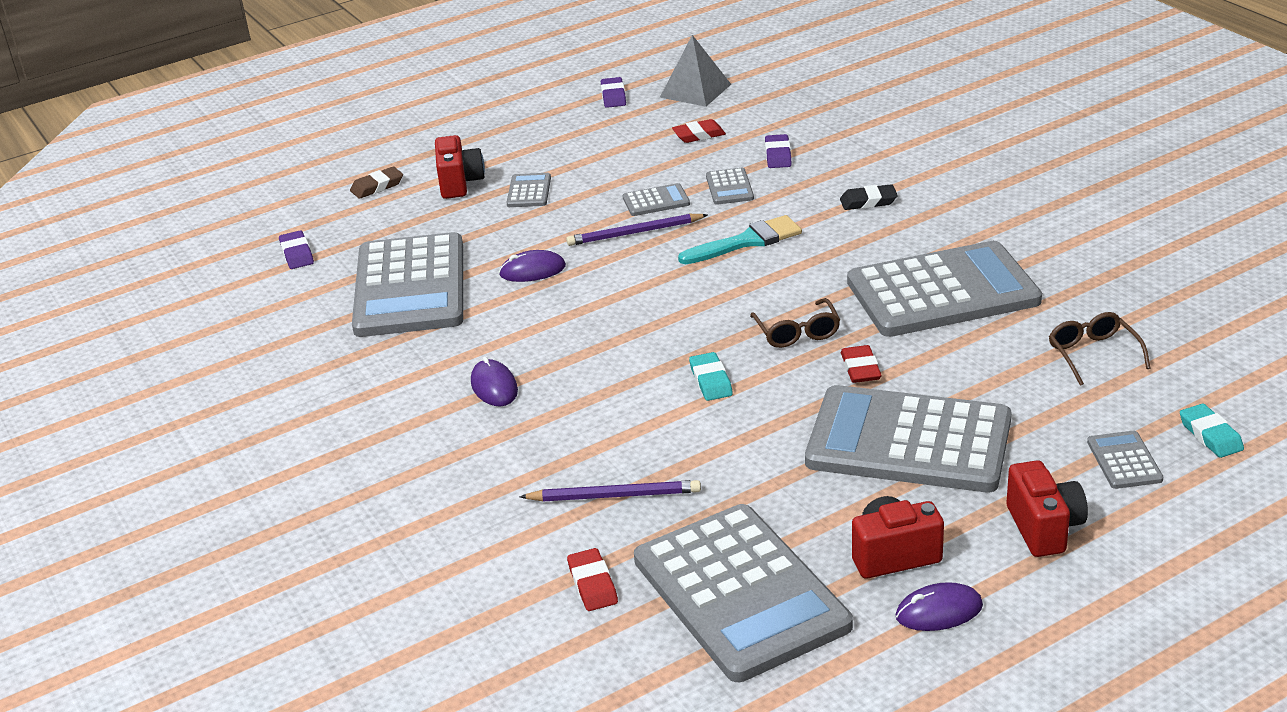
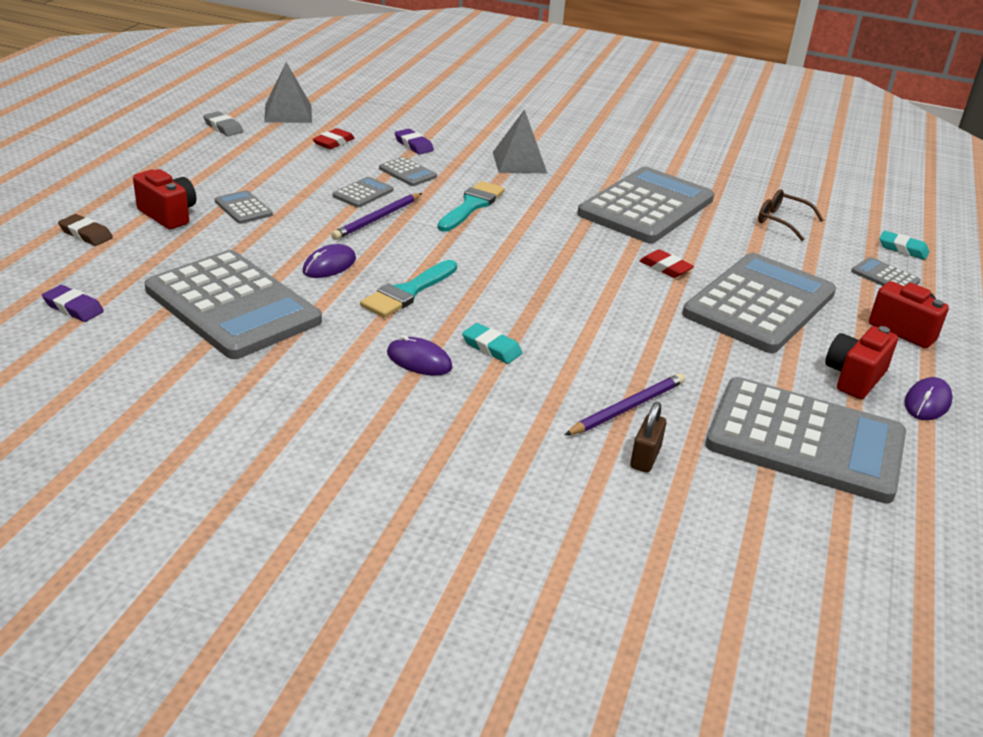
camera: 45 degrees left, 0 degrees up
brown eraser [350,167,403,199] -> brown eraser turned 75 degrees counterclockwise [58,214,113,246]
red eraser [567,548,618,611] -> none
purple eraser [601,77,626,108] -> grey eraser [203,111,243,136]
turquoise eraser [689,352,733,401] -> turquoise eraser moved to [462,323,522,364]
brown glasses [750,298,840,348] -> none
grey calculator [805,385,1012,492] -> grey calculator turned 150 degrees clockwise [682,253,836,353]
black eraser [840,184,898,210] -> grey pyramid [493,109,547,173]
none -> turquoise brush [360,260,457,318]
none -> brown padlock [630,402,666,473]

